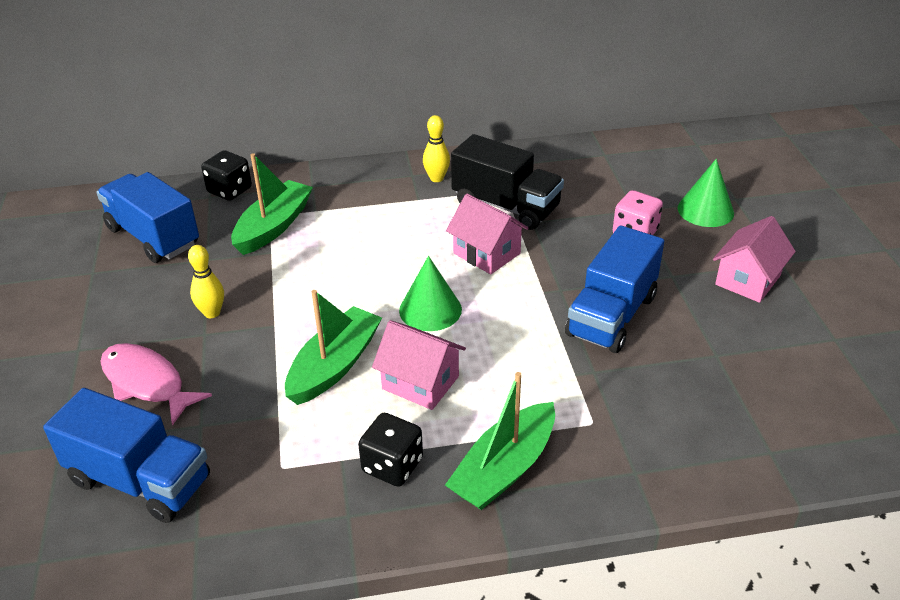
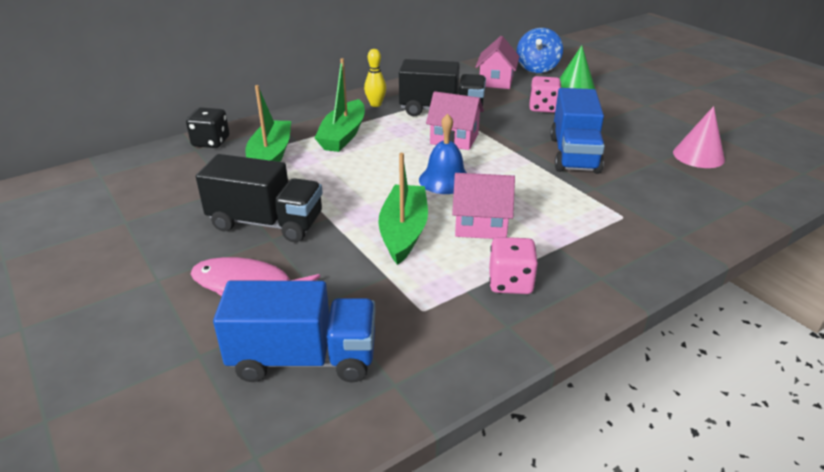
camera: 25 degrees left, 5 degrees down
blue truck [97,172,199,263] -> none
yellow bowling pin [188,245,224,318] -> black truck [196,154,323,242]
black dice [358,413,423,487] -> pink dice [489,237,538,294]
green cone [399,256,462,331] -> blue bell [419,113,467,194]
green boat [445,372,555,510] -> green boat moved to [314,58,365,152]
pink house [713,216,796,303] -> pink house moved to [476,36,520,89]
none -> blue spinning top [517,28,563,73]
none -> pink cone [673,106,725,168]

